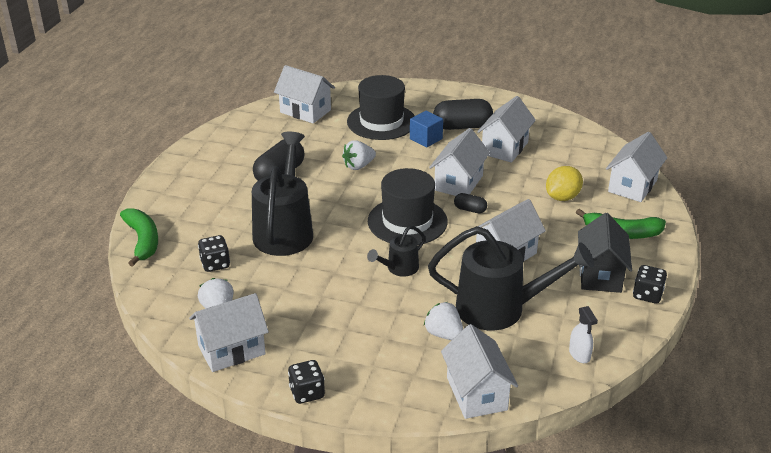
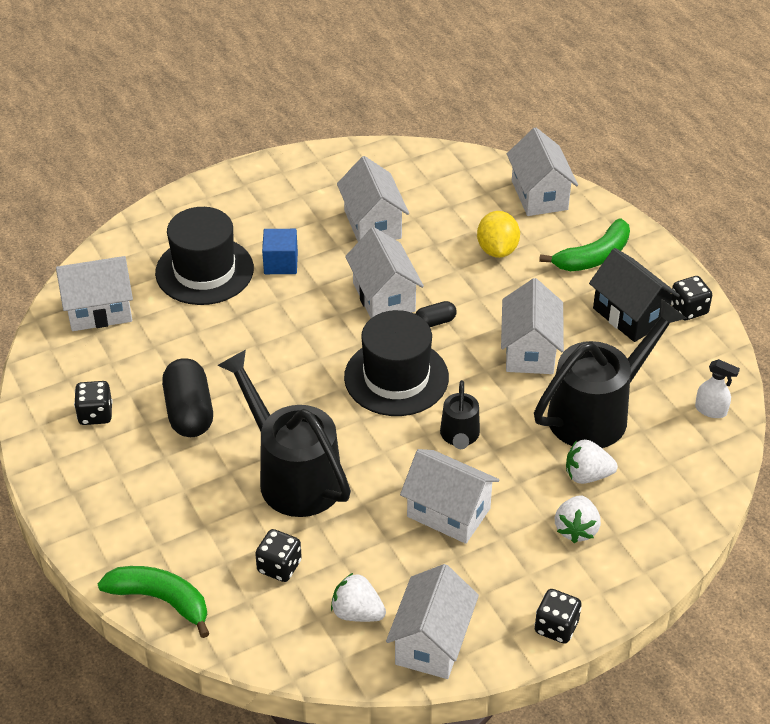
camera: 45 degrees left, 10 degrees up
white strawberry [342,140,376,170] -> white strawberry moved to [555,495,601,543]
black capsule [433,99,493,130] -> none
white house [441,324,518,419] -> white house moved to [400,449,499,544]
none -> black dice [74,381,113,425]

